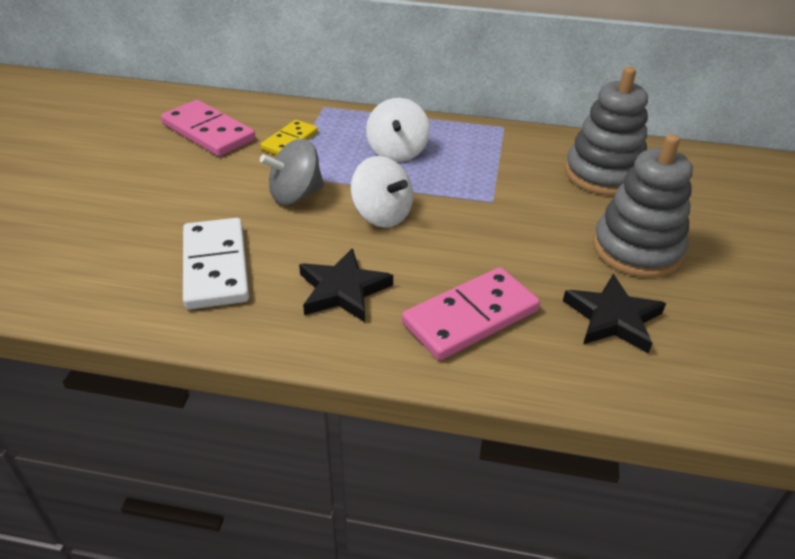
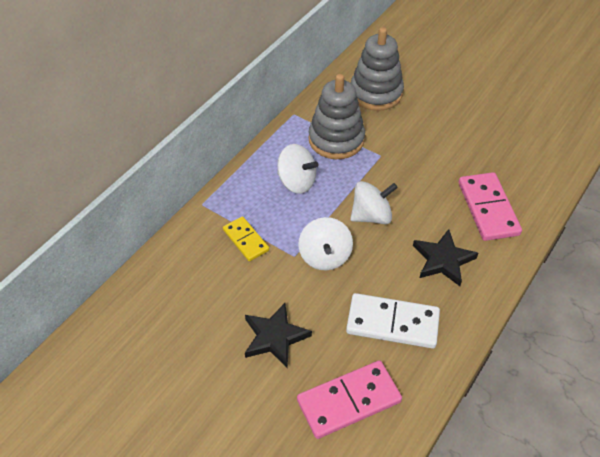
camera: 65 degrees left, 10 degrees up
pink domino [161,100,255,157] -> pink domino moved to [297,360,402,439]
grey spinning top [260,139,324,205] -> white spinning top [298,217,353,271]
black star [563,274,666,354] -> black star moved to [245,303,312,369]
grey stacking toy [593,134,693,278] -> grey stacking toy moved to [309,74,365,159]

